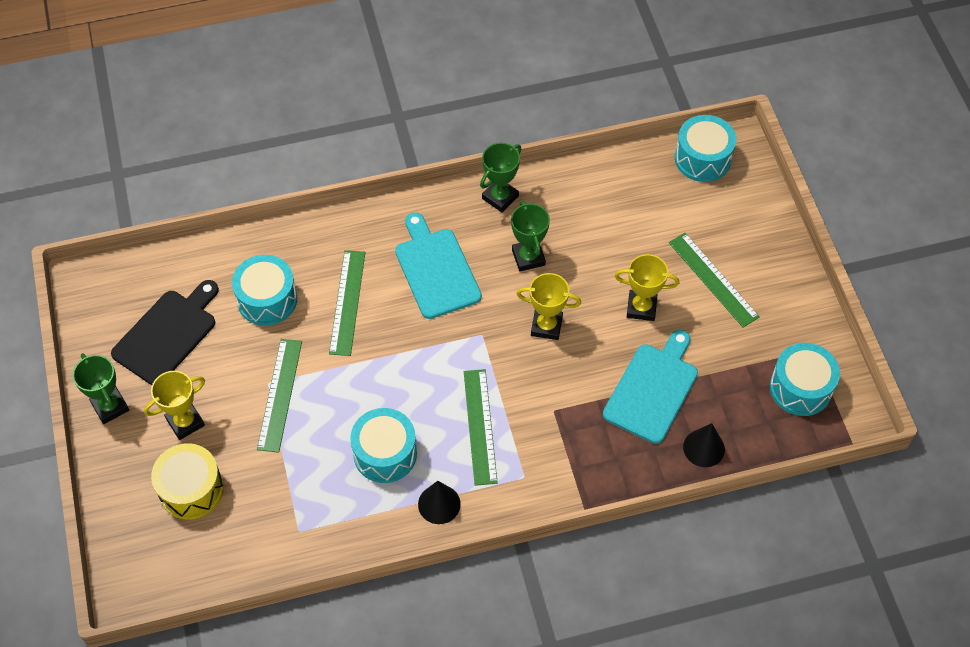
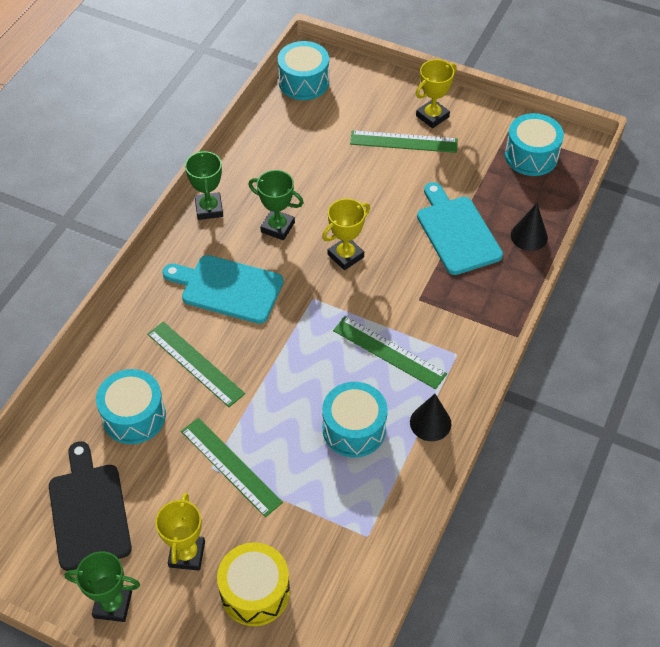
camera: 50 degrees left, 5 degrees down
yellow trophy [615,254,679,321] -> yellow trophy moved to [416,59,457,128]

